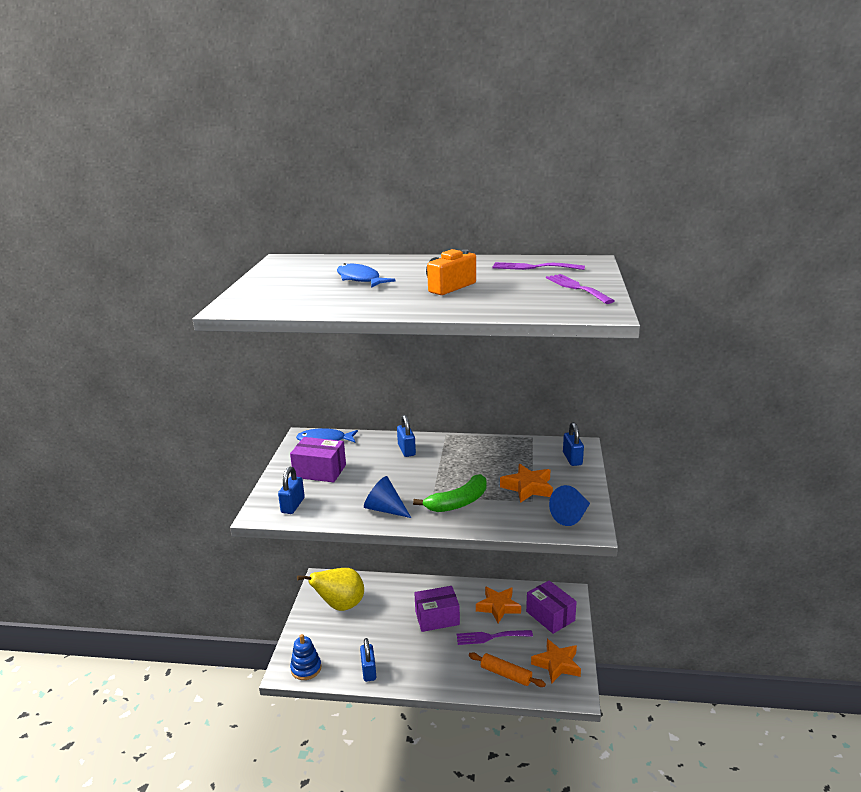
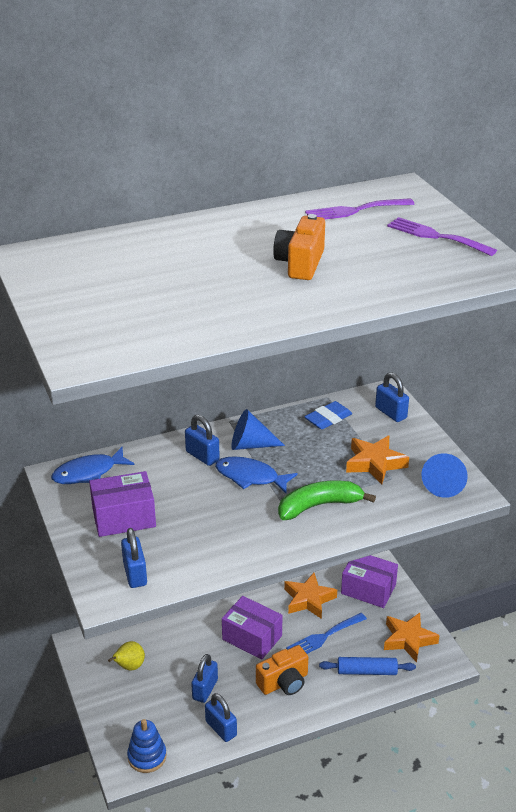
camera: 30 degrees left, 10 degrees up
yellow pear [297,568,364,611] -> yellow pear [108,641,145,670], size x0.52
blue fish [337,263,396,288] -> blue fish moved to [215,456,298,493]
blue cone [364,476,411,518] -> blue cone moved to [231,409,285,450]
green banana [413,474,486,512] -> green banana turned 135 degrees counterclockwise [278,481,376,520]
purple box [414,586,460,632] -> purple box turned 75 degrees clockwise [222,596,283,660]
purple fork [457,630,533,645] -> blue fork [286,613,367,654]
orange rolling pin [469,652,546,687] -> blue rolling pin [319,657,416,675]
none -> blue padlock [191,654,218,703]
none -> orange camera [256,645,308,695]
none -> blue eraser [304,401,353,429]

